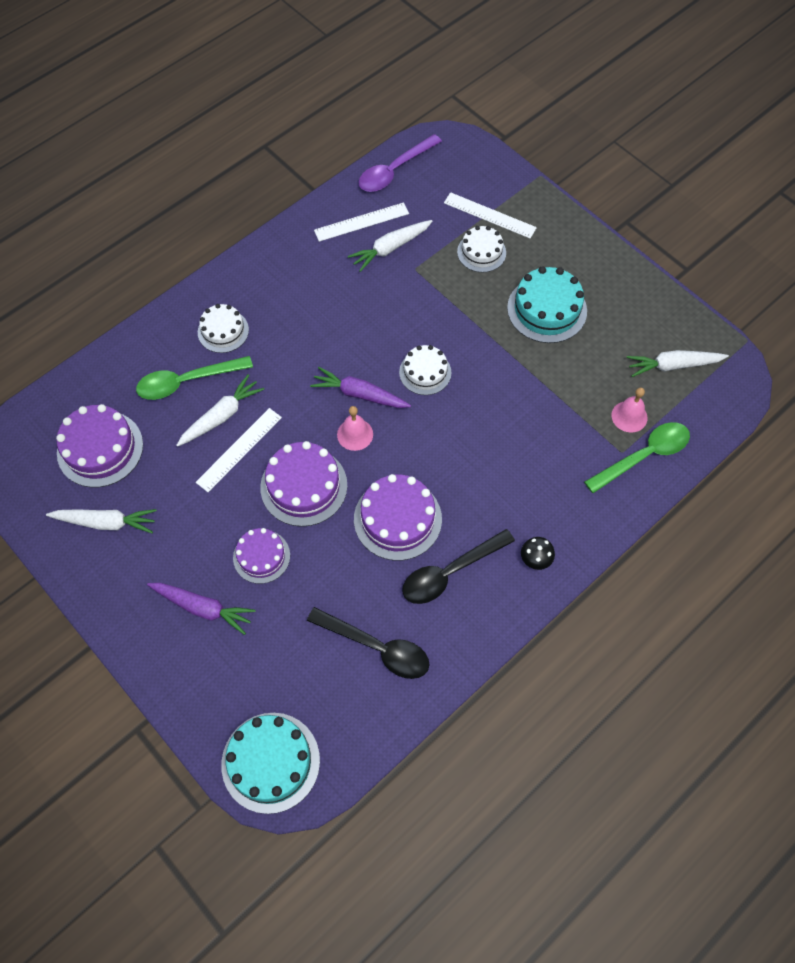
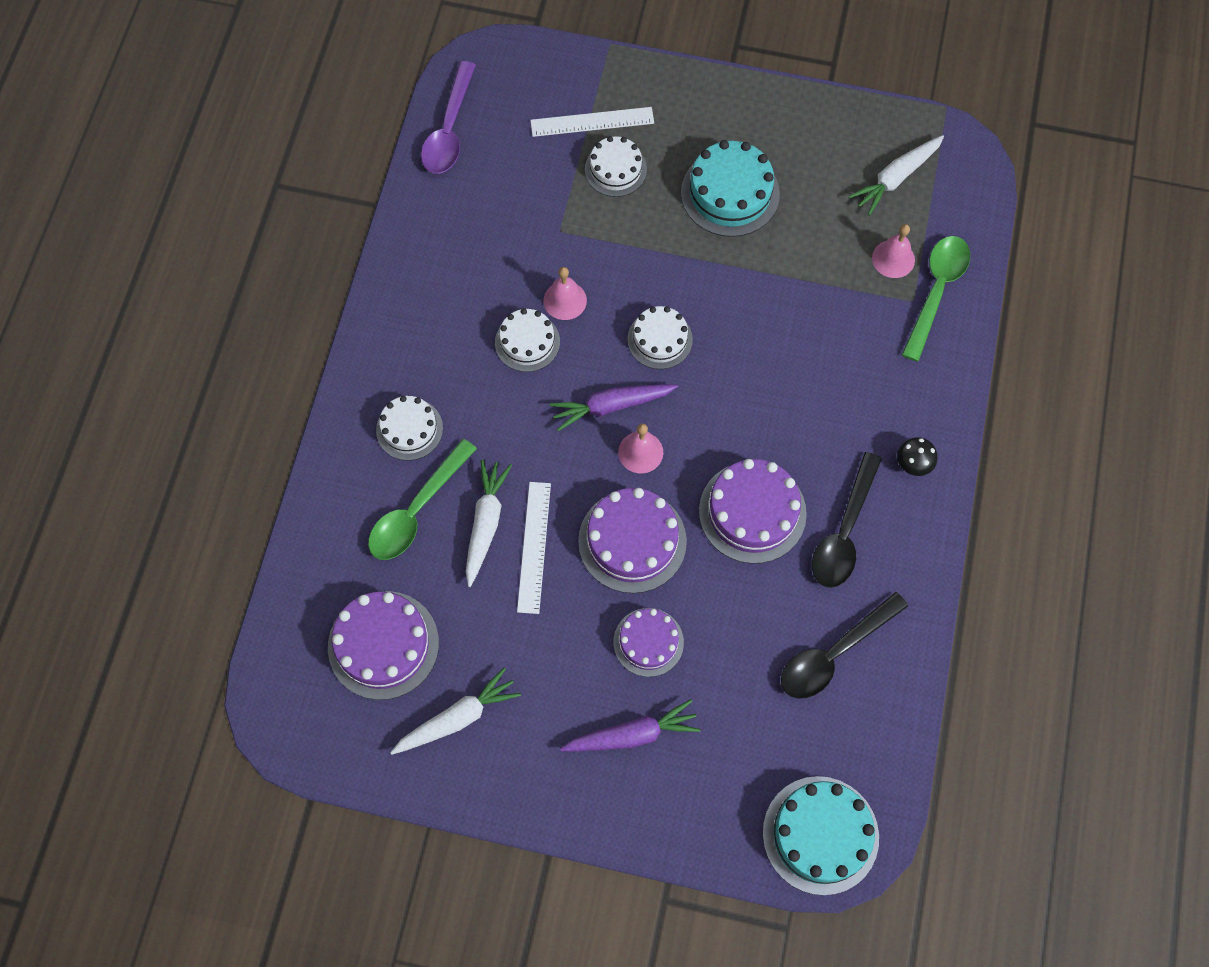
camera: 35 degrees left, 5 degrees up
black spoon [307,607,429,679] -> black spoon turned 150 degrees clockwise [781,592,908,699]
white ruler [314,202,409,242] -> none
white carrot [348,220,433,272] -> none
none -> white cake [495,308,560,372]
none -> pink bell [544,267,587,320]

